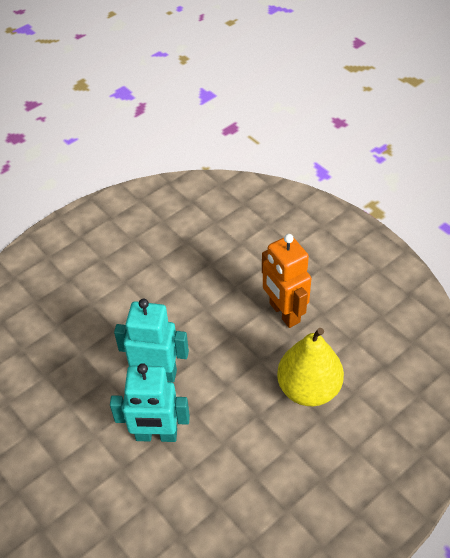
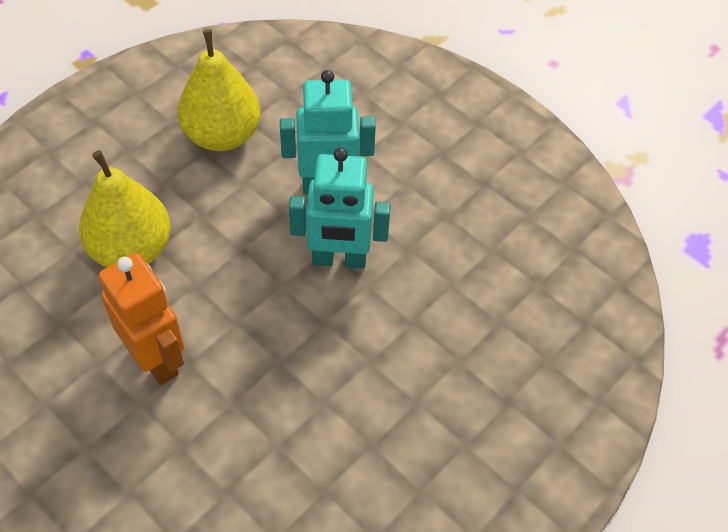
camera: 170 degrees right, 5 degrees up
none -> yellow pear [177,29,261,151]

